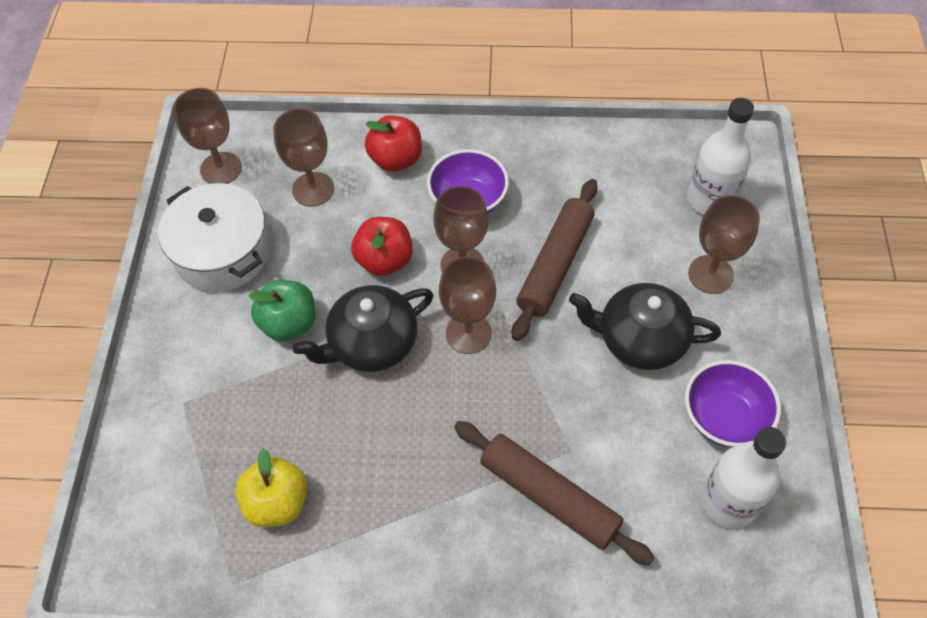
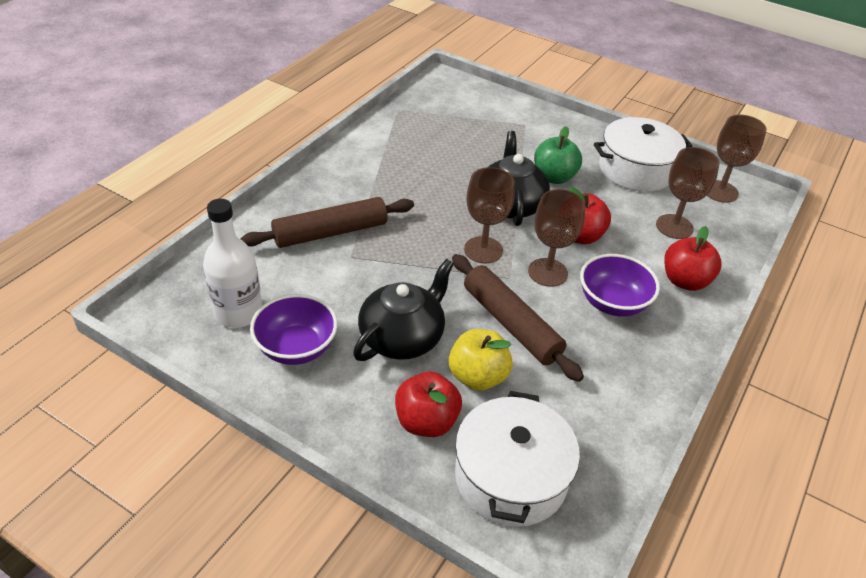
camera: 115 degrees right, 15 degrees down
yellow apple [235,448,308,527] -> yellow apple moved to [449,329,513,391]
white bottle [687,98,754,215] -> white pot [455,391,580,527]
brown goblet [688,195,760,294] -> red apple [395,372,462,437]

